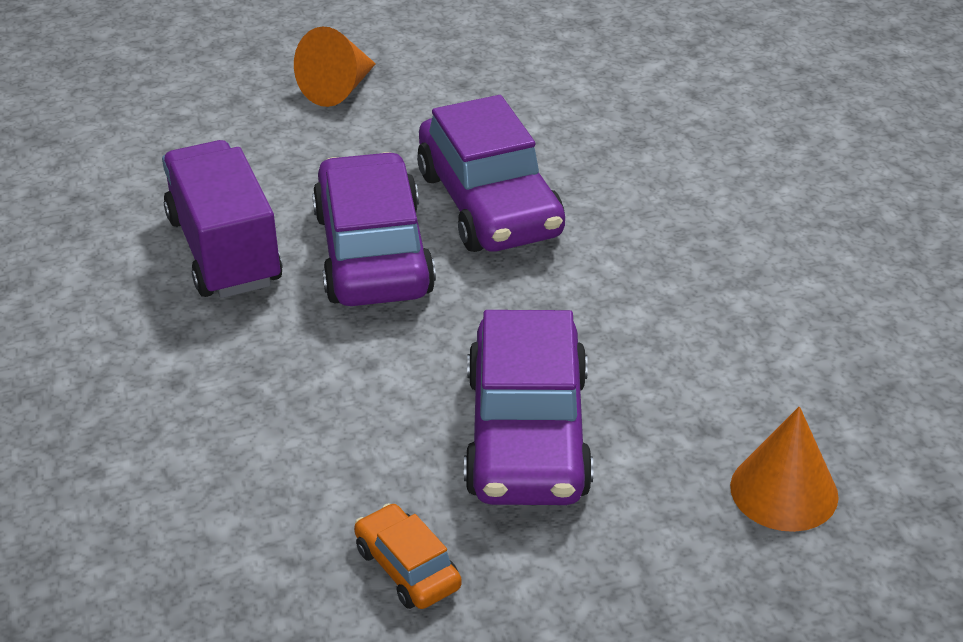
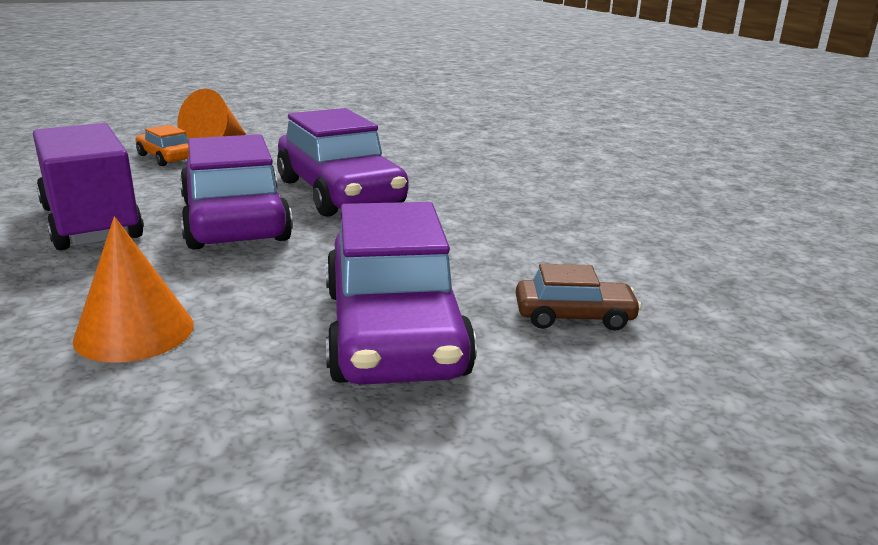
camera: 10 degrees left, 15 degrees down
orange car [354,503,462,609] -> orange car moved to [136,125,189,166]
orange cone [730,406,839,532] -> orange cone moved to [73,217,194,363]
none -> brown car [516,264,641,331]

